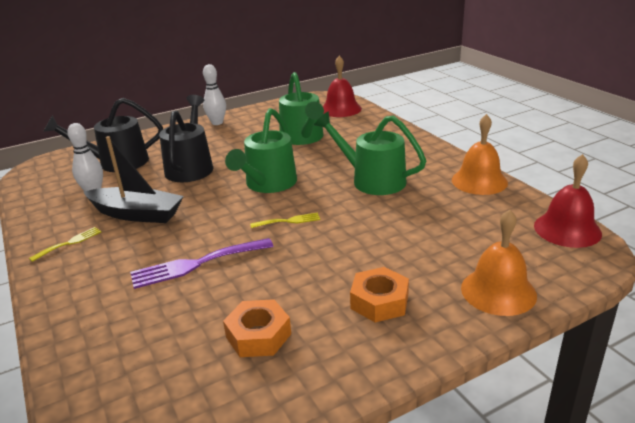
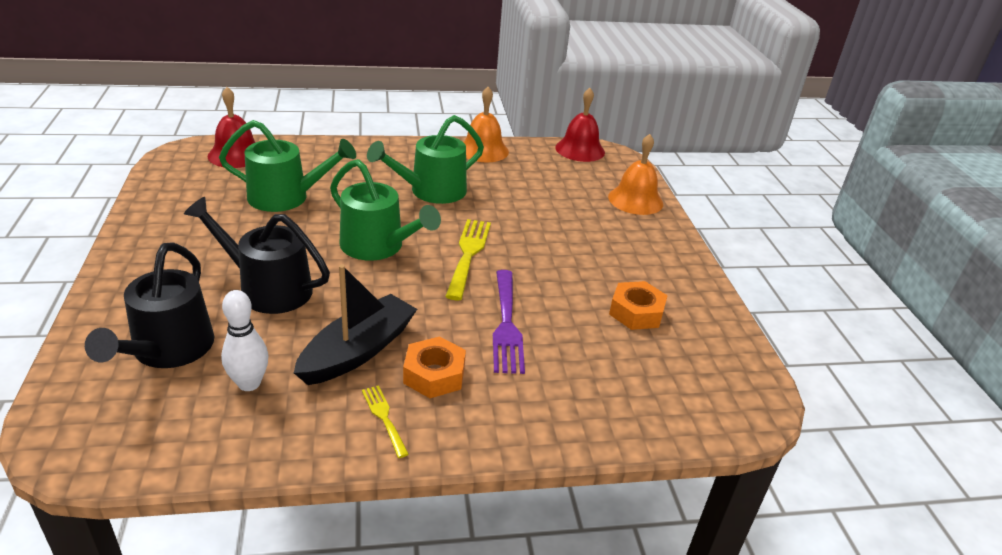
camera: 75 degrees left, 5 degrees up
white bowling pin [203,64,226,125] -> none
yellow fork [250,212,320,228] -> yellow fork [445,219,491,300], size x1.85
orange nut [350,267,409,322] -> orange nut moved to [403,336,466,398]

